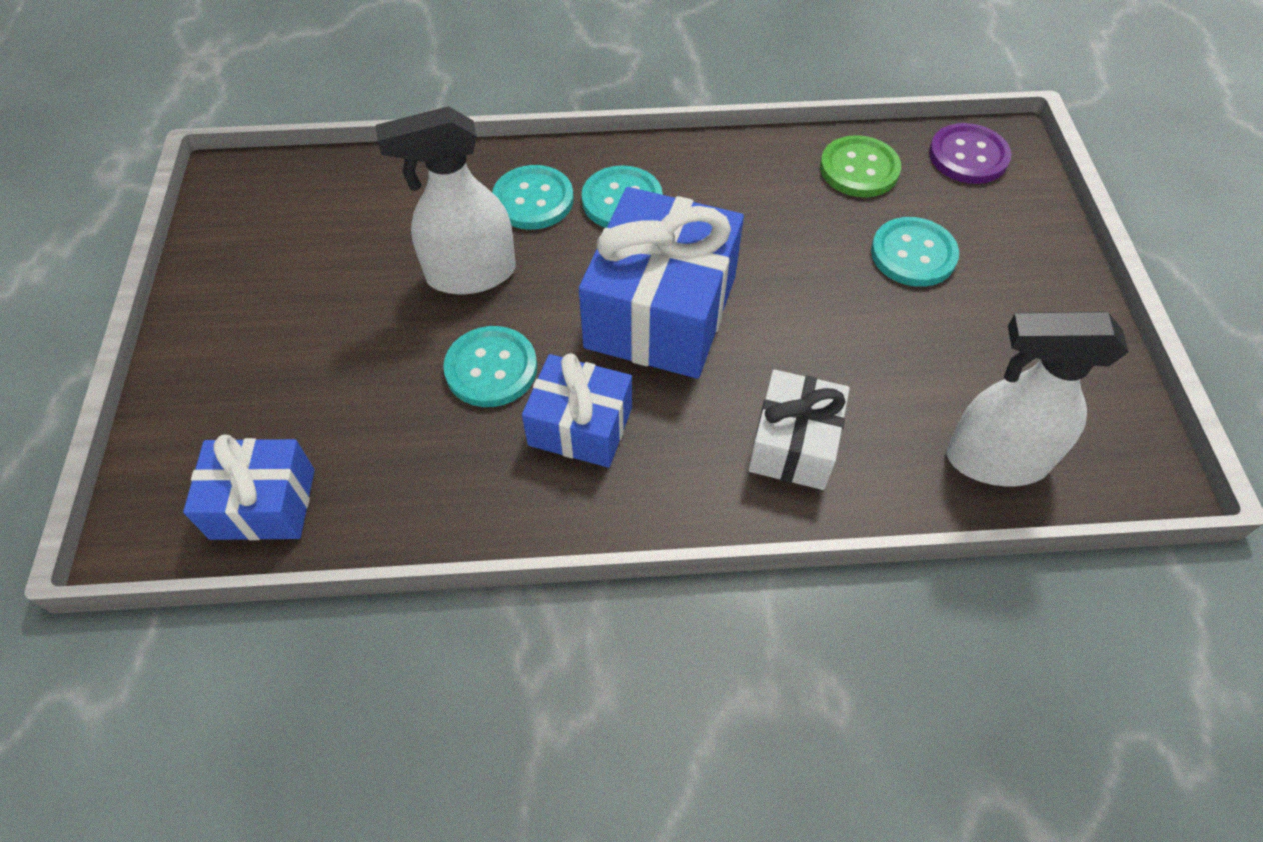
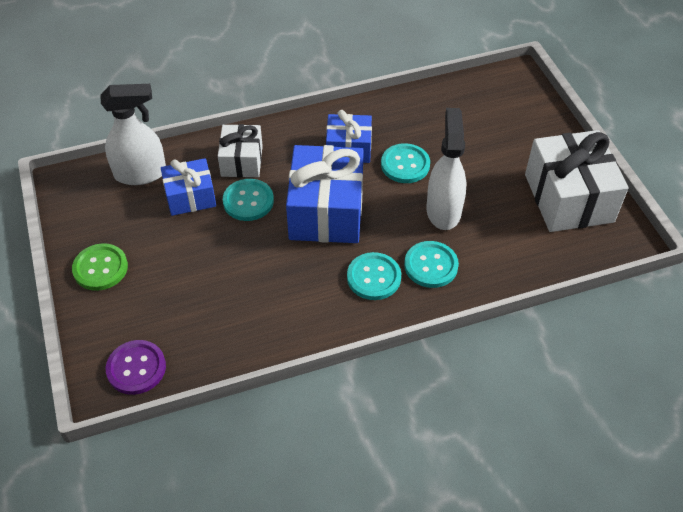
camera: 165 degrees right, 5 degrees down
blue gift [183,435,315,540] -> blue gift moved to [161,158,216,216]
white spray bottle [376,106,516,294] -> white spray bottle turned 60 degrees counterclockwise [426,108,466,230]
green button [820,135,901,197] -> green button moved to [72,243,128,291]
turquoise button [871,217,959,287] -> turquoise button moved to [223,179,274,221]
none -> white gift [525,130,629,232]

